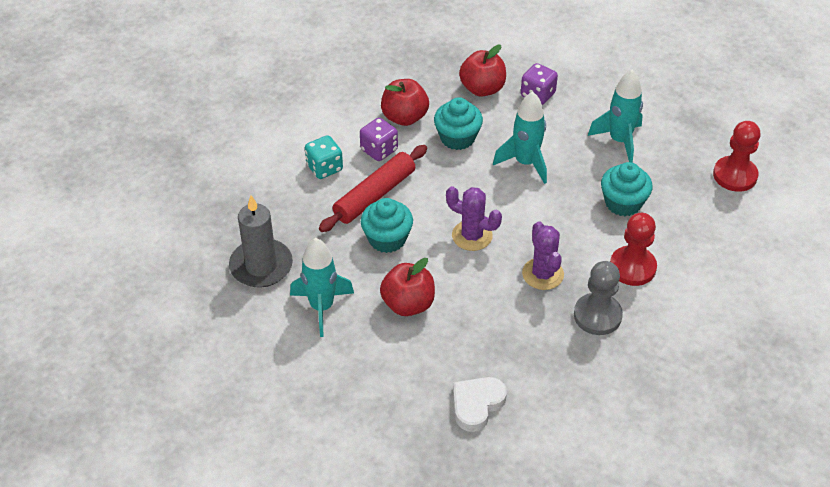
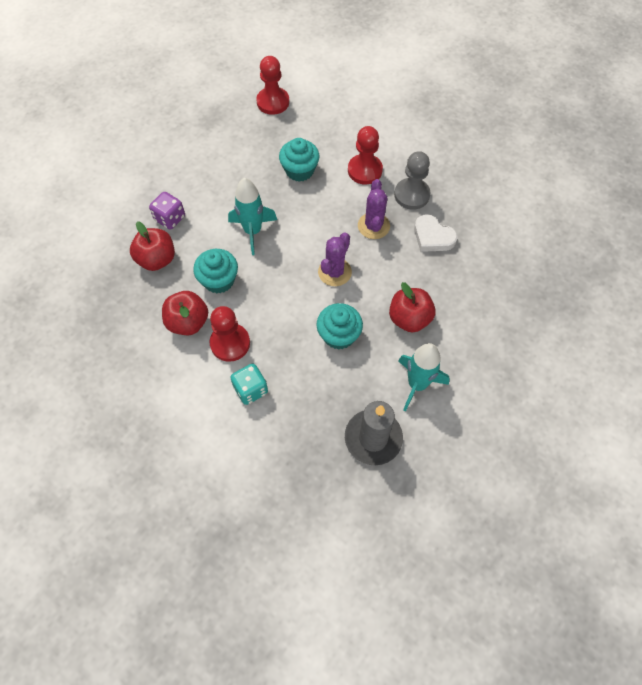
camera: 90 degrees left, 15 degrees up
red rolling pin [319,145,427,232] -> none
purple dice [360,118,398,161] -> red pawn [209,306,250,362]
white heart [453,377,507,432] -> white heart moved to [414,214,458,252]
purple cactus [522,221,564,290] -> purple cactus turned 75 degrees counterclockwise [358,179,390,239]
turquoise rocket [588,69,643,163] -> none

